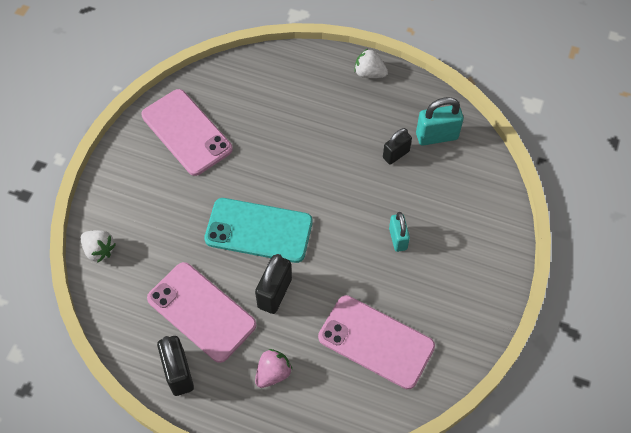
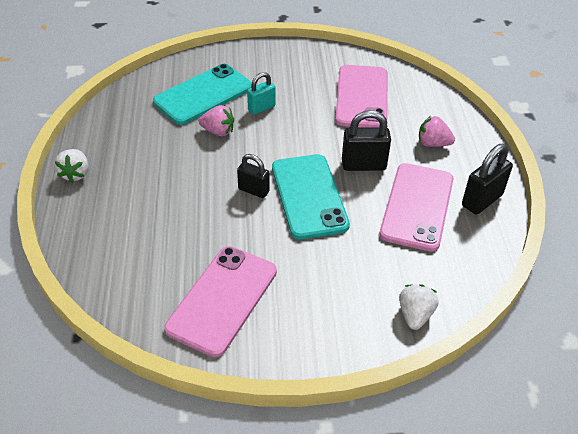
camera: 115 degrees left, 15 degrees down
black padlock [383,128,412,165] -> black padlock moved to [237,154,270,198]
turquoise padlock [416,97,464,146] -> none
none -> turquoise phone [153,64,252,125]
none -> pink strawberry [199,105,234,136]

